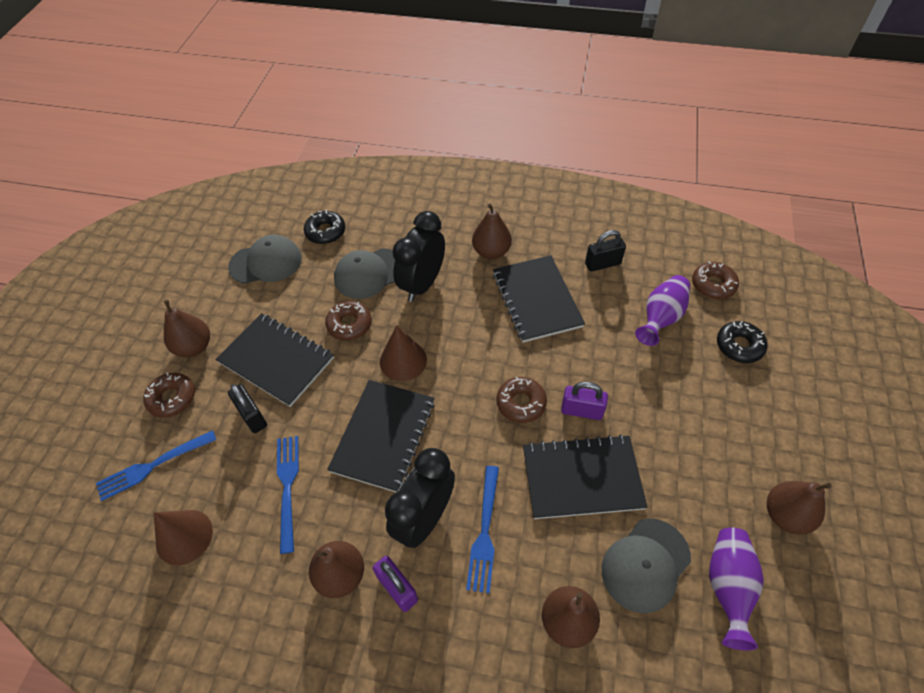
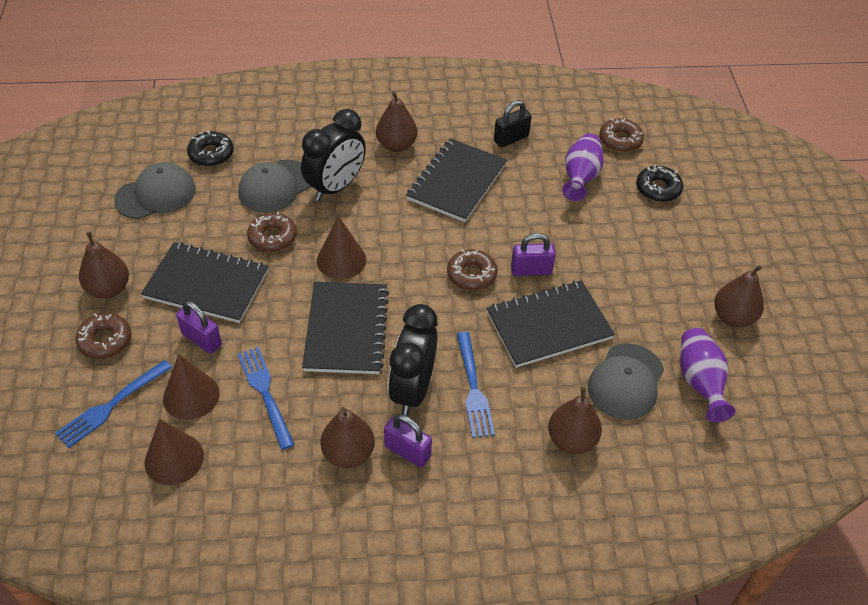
camera: 20 degrees left, 5 degrees down
black padlock [228,384,267,433] -> purple padlock [176,301,222,354]
black clock [392,211,445,302] -> black clock turned 150 degrees counterclockwise [301,109,366,201]
black notebook [493,255,585,343] -> black notebook turned 60 degrees clockwise [406,138,507,222]
none -> brown cone [163,354,220,420]

